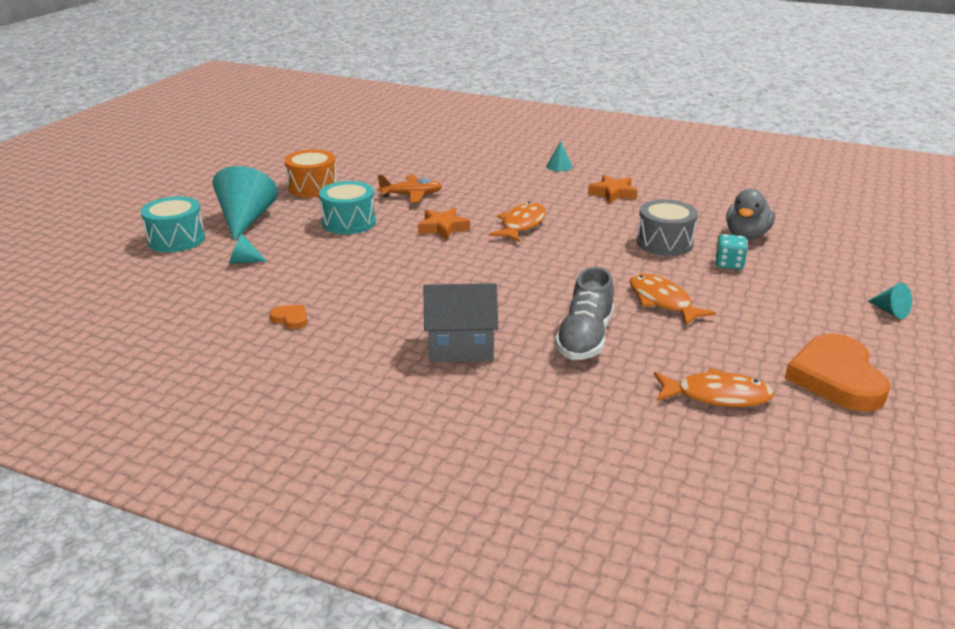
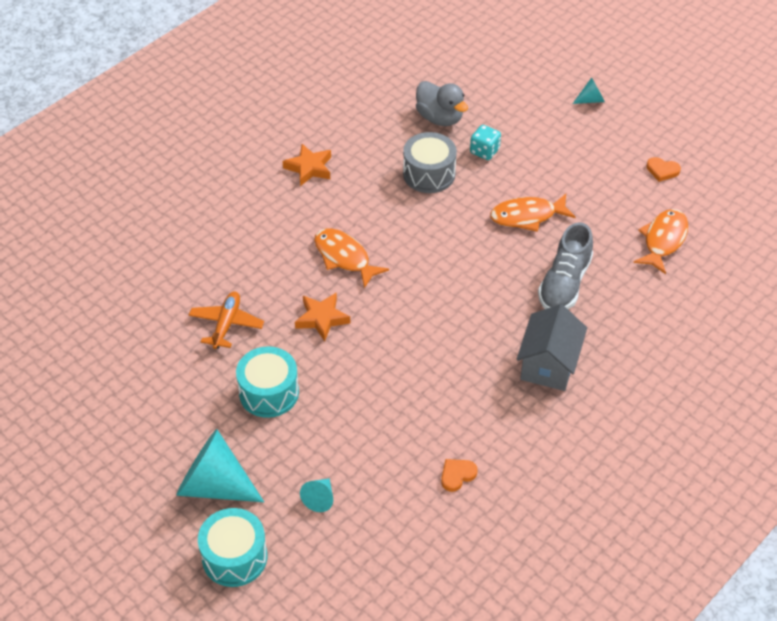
camera: 70 degrees left, 20 degrees up
orange drum [284,150,337,198] -> none
turquoise cone [546,141,572,171] -> none
grey shoe [555,267,614,360] -> grey shoe turned 75 degrees clockwise [538,222,593,309]
orange heart [785,333,890,412] -> orange heart [647,157,681,182], size x0.43

